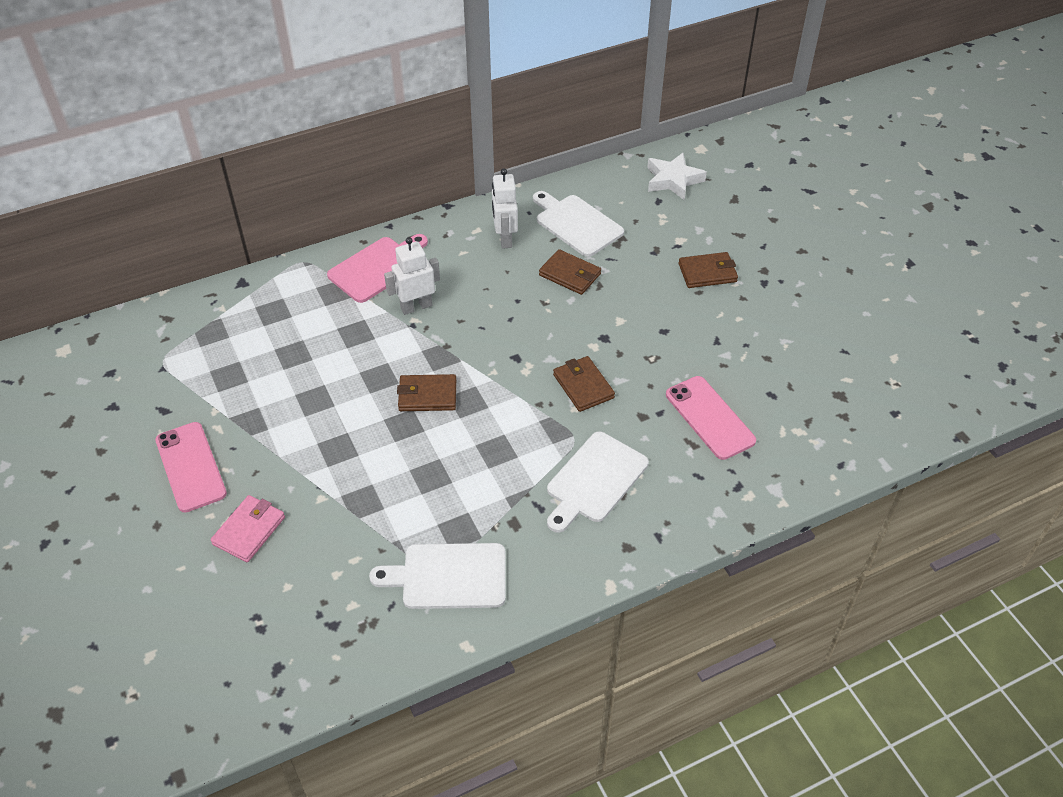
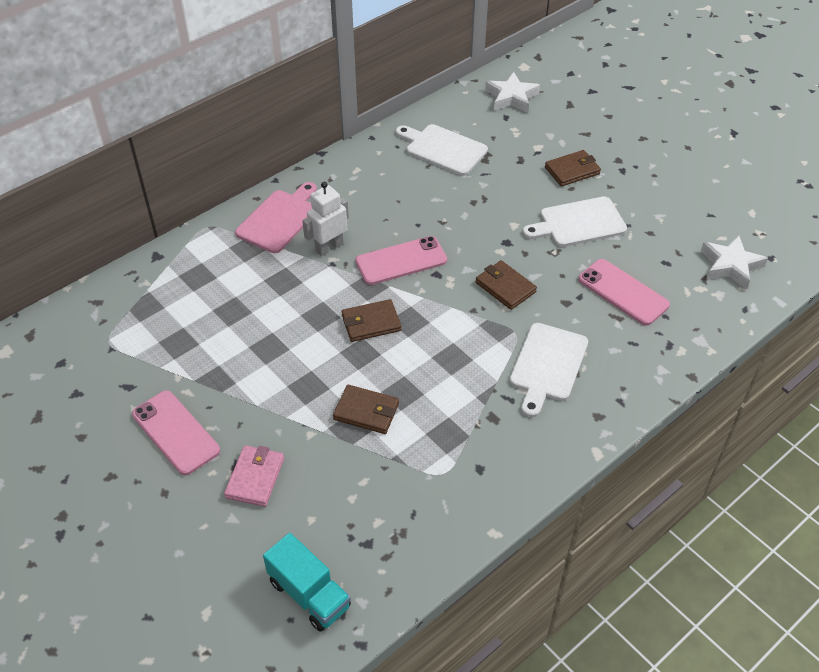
camera: 15 degrees left, 0 degrees up
white cutting board [369,543,506,609] -> white cutting board moved to [522,196,627,247]
white robot [492,168,518,248] -> none
brown wallet [539,249,601,295] -> brown wallet moved to [333,385,399,434]
none -> turquoise truck [263,533,351,632]
none -> pink phone [355,236,447,285]
none -> white star [701,235,768,290]

